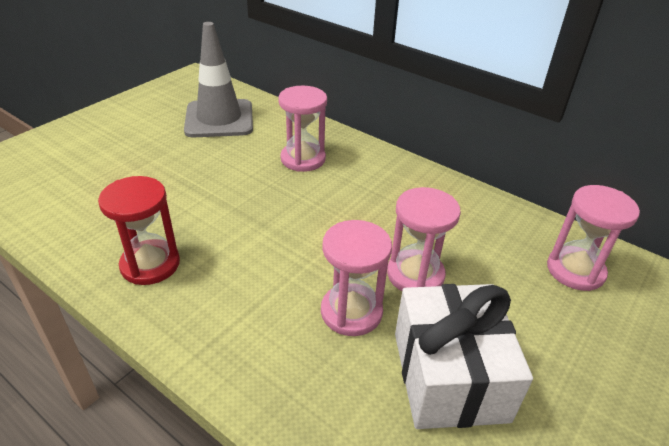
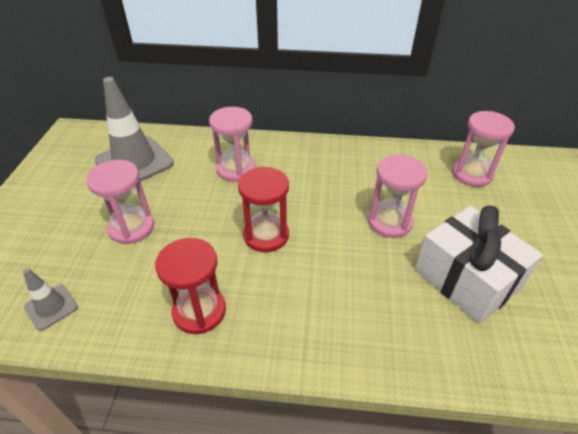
camera: 30 degrees left, 5 degrees up
pink hourglass [321,220,392,336] -> pink hourglass moved to [86,160,154,244]
none -> grey traffic cone [23,268,78,331]
none -> red hourglass [238,167,289,252]

